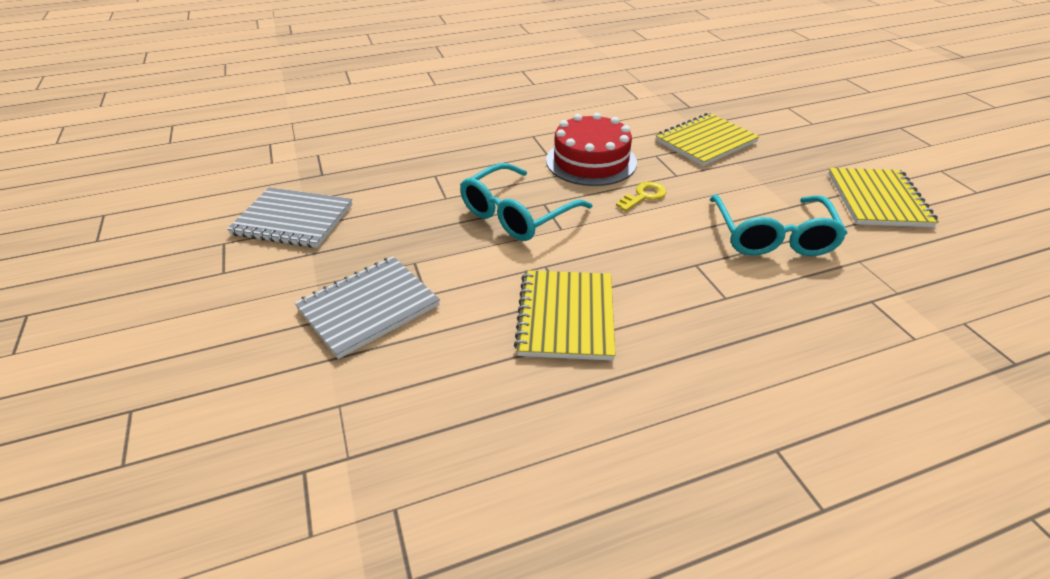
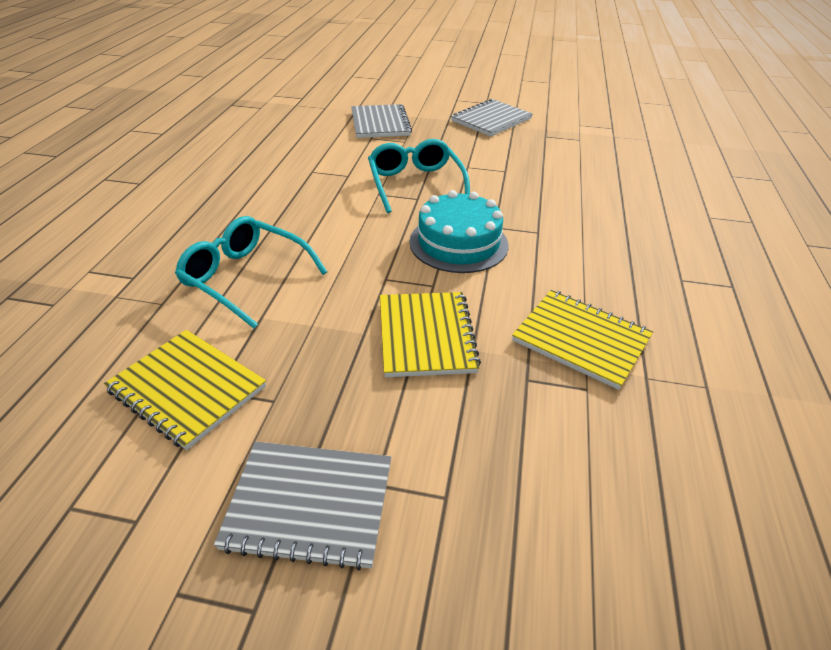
camera: 120 degrees right, 0 degrees up
yellow notebook [514,270,615,361] -> yellow notebook moved to [512,290,653,390]
red cake [546,113,637,186] -> turquoise cake [409,190,509,273]
yellow key [616,182,667,211] -> none
none -> grey notebook [214,442,391,570]

